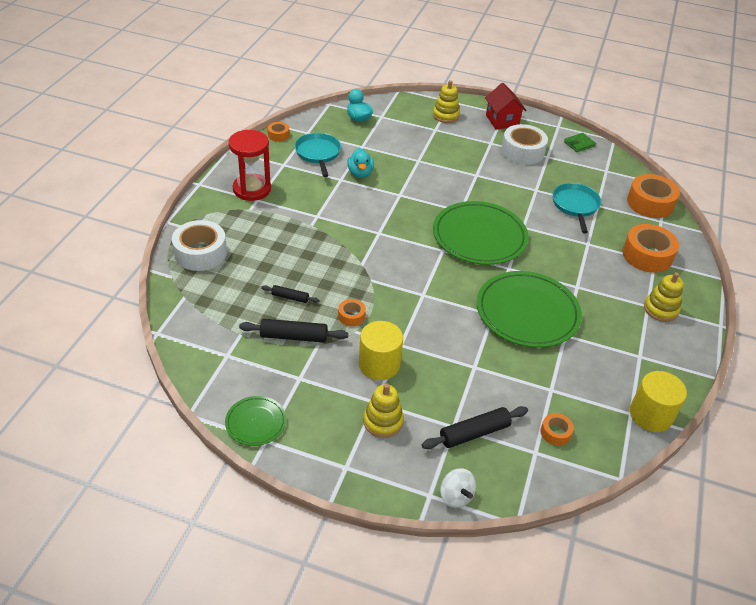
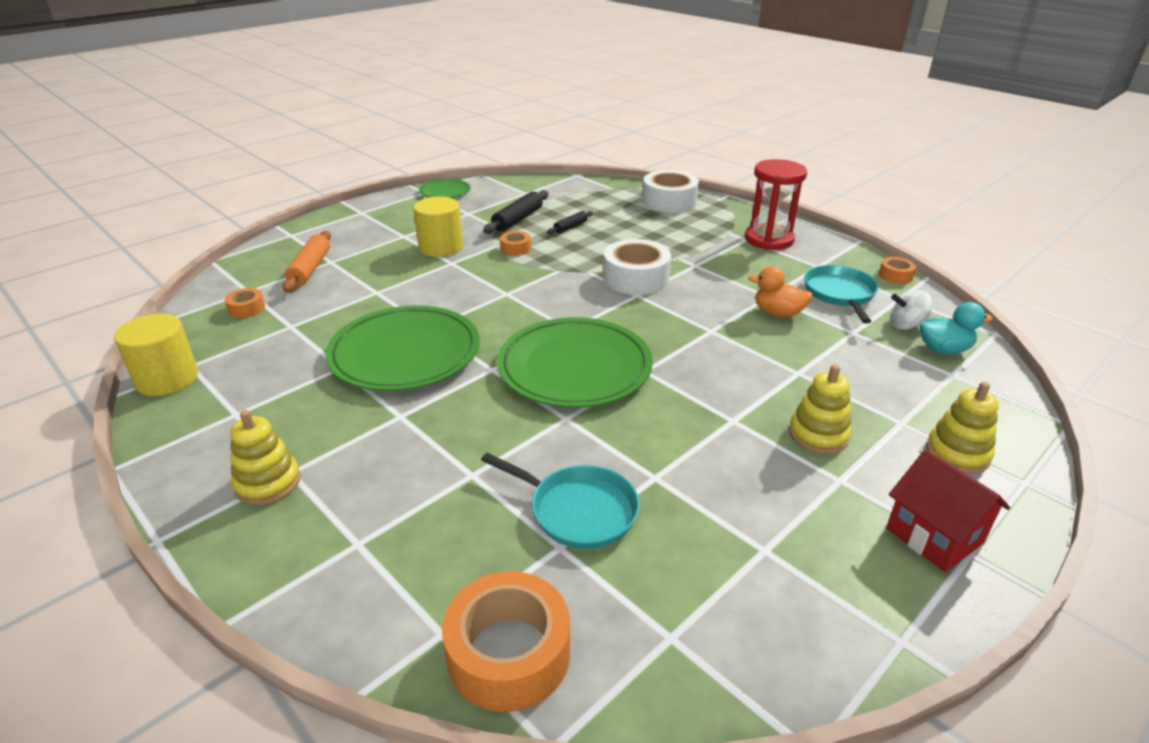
camera: 120 degrees right, 10 degrees down
turquoise pan [294,133,341,177] -> turquoise pan turned 105 degrees counterclockwise [804,265,879,324]
turquoise duck [347,148,374,178] -> orange duck [748,266,813,317]
yellow stacking toy [363,384,404,438] -> yellow stacking toy moved to [789,364,852,454]
black rolling pin [422,406,528,449] -> orange rolling pin [283,231,331,292]
white spinning top [440,468,476,508] -> white spinning top moved to [891,290,932,330]
red house [485,83,527,129] -> red house turned 45 degrees clockwise [886,449,1010,572]
white tape [501,124,548,165] -> white tape moved to [603,239,671,295]
green wallet [564,133,596,152] -> none
orange tape [622,224,679,273] -> none

